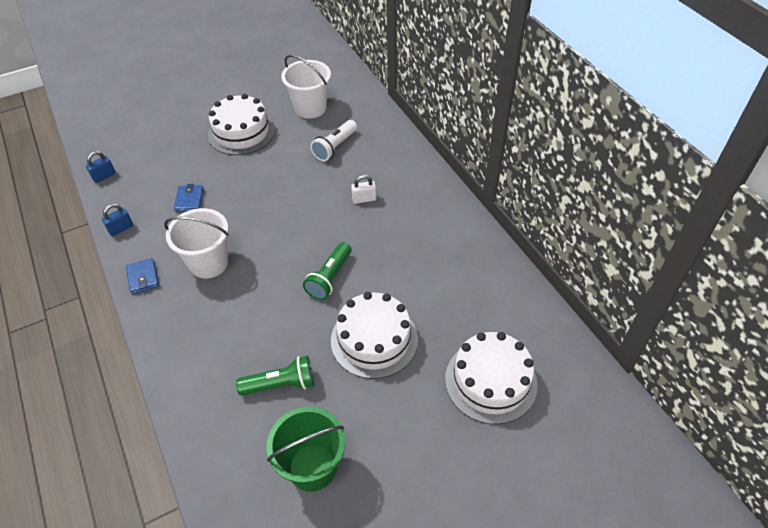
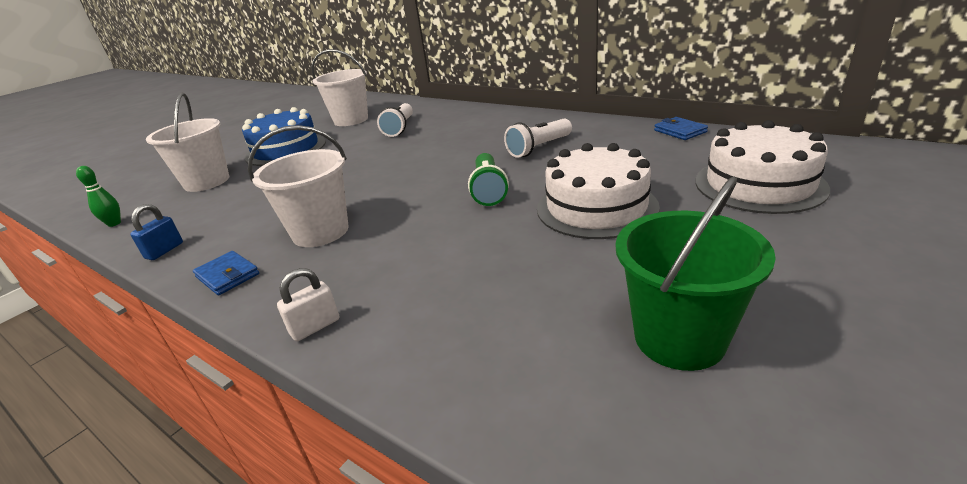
camera: 25 degrees left, 20 degrees down
blue padlock [86,151,116,183] -> green bowling pin [76,166,121,227]
blue wallet [174,184,204,212] -> blue wallet moved to [654,117,708,140]
white cake [208,94,275,155] -> blue cake [242,107,326,166]
green flashlight [236,356,314,395] -> none
white padlock [351,175,376,204] -> white padlock moved to [277,268,340,341]
none -> white bucket [146,93,229,192]
none -> white flashlight [504,119,572,158]

